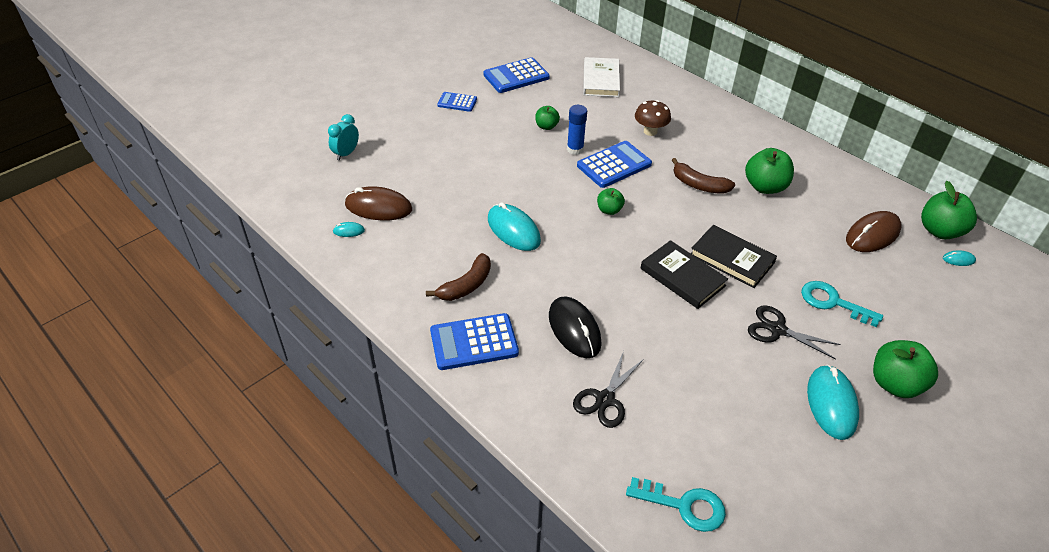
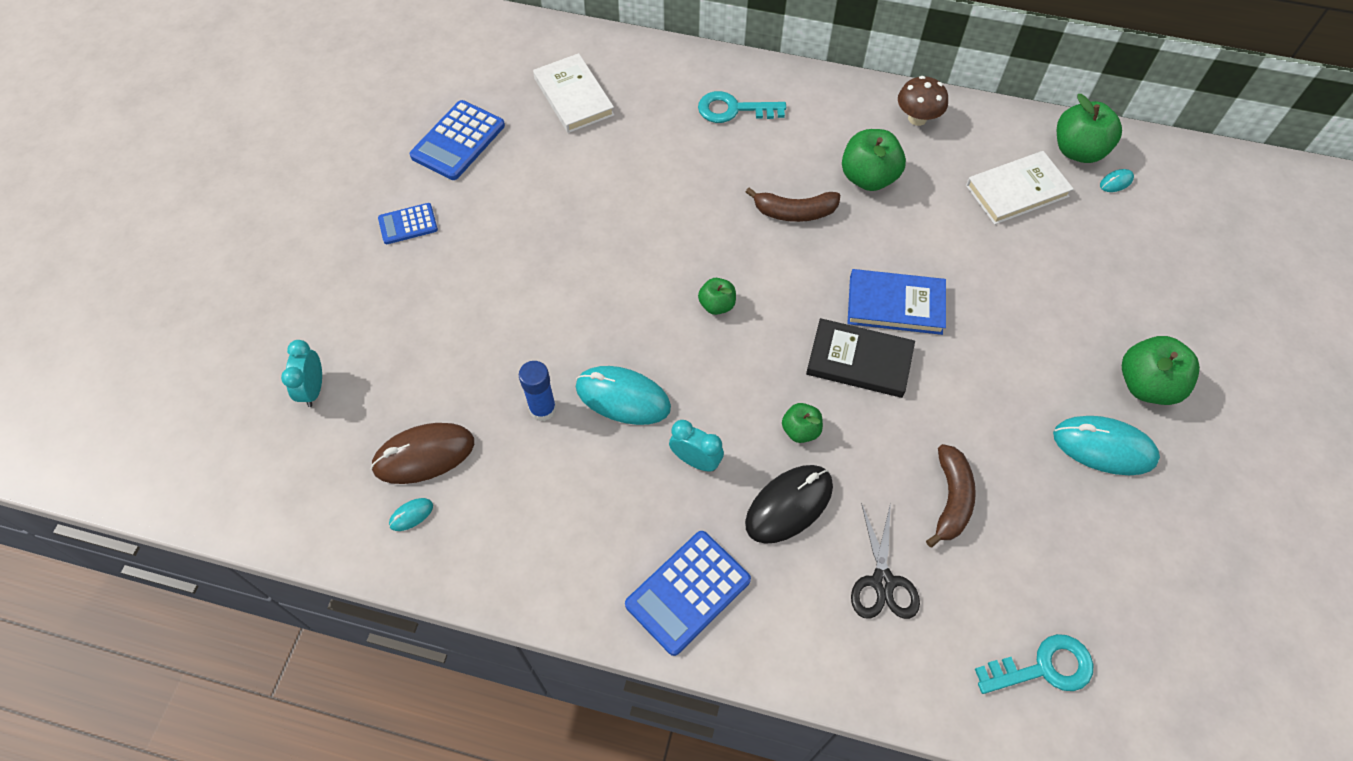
camera: 30 degrees left, 15 degrees up
brown banana [426,253,491,301] -> brown banana moved to [926,444,976,547]
green apple [535,106,560,130] -> green apple moved to [782,403,823,443]
black mouse [549,296,602,358] -> black mouse turned 75 degrees counterclockwise [745,465,833,544]
blue glue stick [567,105,587,155] -> blue glue stick moved to [519,361,556,421]
blue calculator [577,141,652,188] -> none
brown mushroom [635,100,671,136] -> brown mushroom moved to [898,76,948,126]
black book [691,225,777,288] -> blue book [847,269,946,335]
black scissors [748,305,841,359] -> none
turquoise key [801,281,883,327] -> turquoise key moved to [698,91,786,123]
turquoise mouse [807,365,859,440] -> turquoise mouse turned 45 degrees counterclockwise [1053,416,1160,475]
brown mouse [846,211,901,252] -> white book [966,151,1074,225]
none -> turquoise clock [669,420,724,472]

